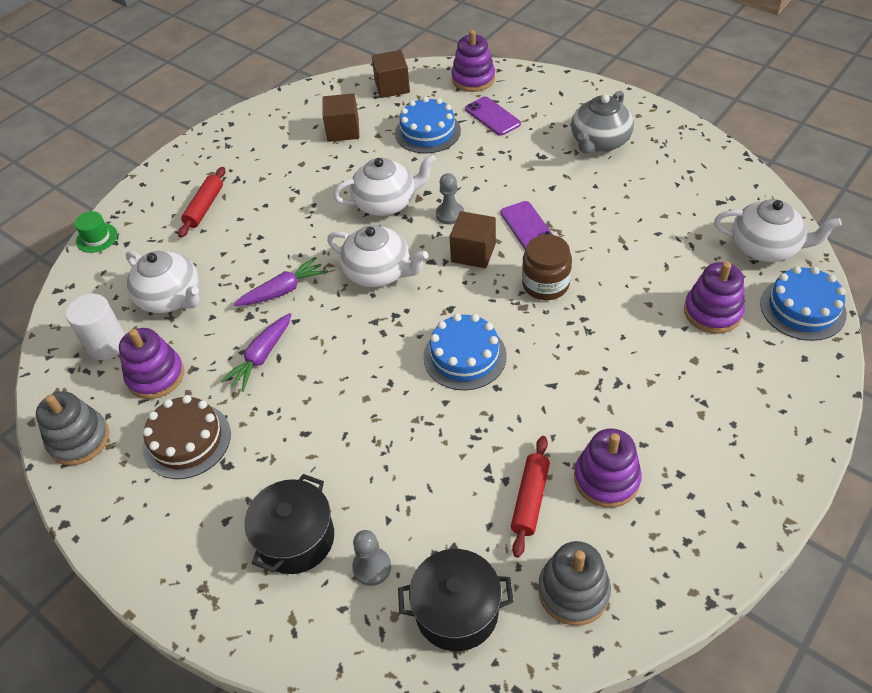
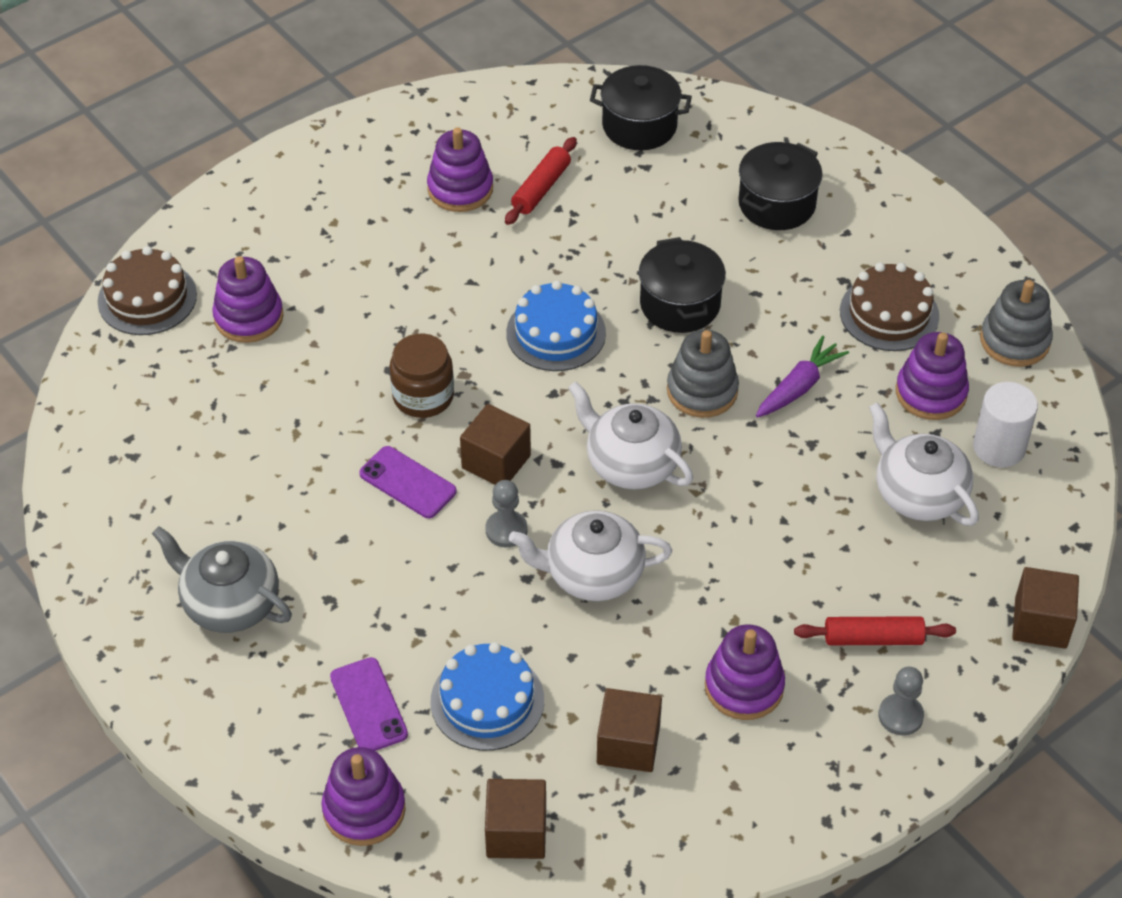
camera: 170 degrees left, 0 degrees up
green hat [74,211,118,253] -> brown cube [1012,567,1079,649]
red rolling pin [178,167,225,238] -> red rolling pin turned 60 degrees clockwise [794,616,956,645]
purple carrot [234,257,327,306] -> none
grey pawn [352,530,391,586] -> grey pawn moved to [878,667,924,736]
purple phone [501,201,553,250] -> purple phone turned 45 degrees counterclockwise [359,446,456,518]
grey stacking toy [538,541,611,626] -> grey stacking toy moved to [667,330,739,418]
grey teapot [571,91,634,154] -> grey teapot turned 105 degrees counterclockwise [152,526,292,633]
white teapot [714,199,842,262] -> none
blue cake [760,266,847,341] -> brown cake [98,246,197,335]
none -> black pot [639,237,726,333]
none -> purple stacking toy [705,624,785,720]

